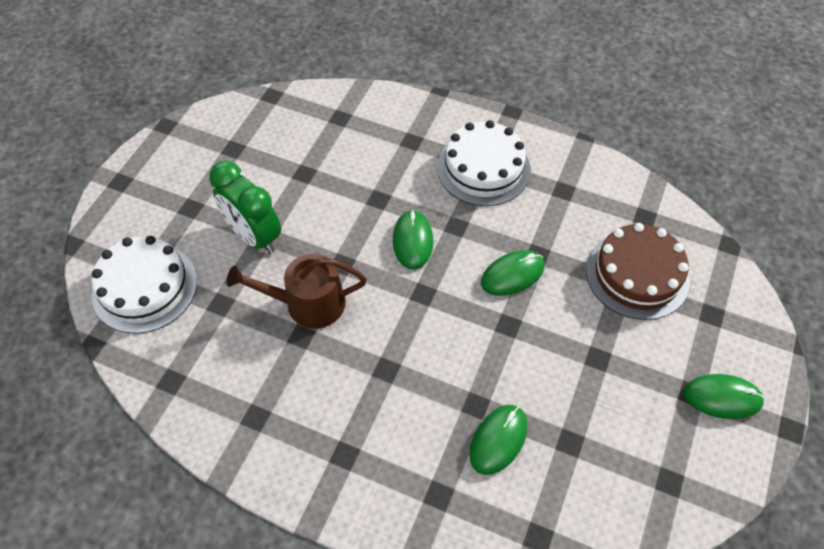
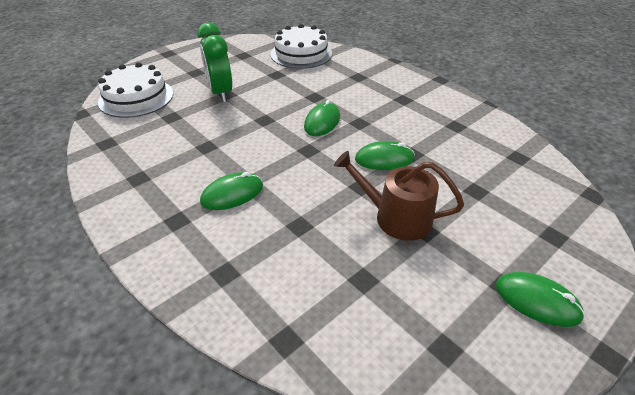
camera: 25 degrees right, 15 degrees down
brown watering can [226,254,367,329] -> brown watering can moved to [334,151,464,241]
white cake [437,120,531,206] -> white cake moved to [270,24,332,69]
green mouse [469,405,528,475] -> green mouse moved to [200,172,263,210]
brown cake [586,223,690,320] -> none

